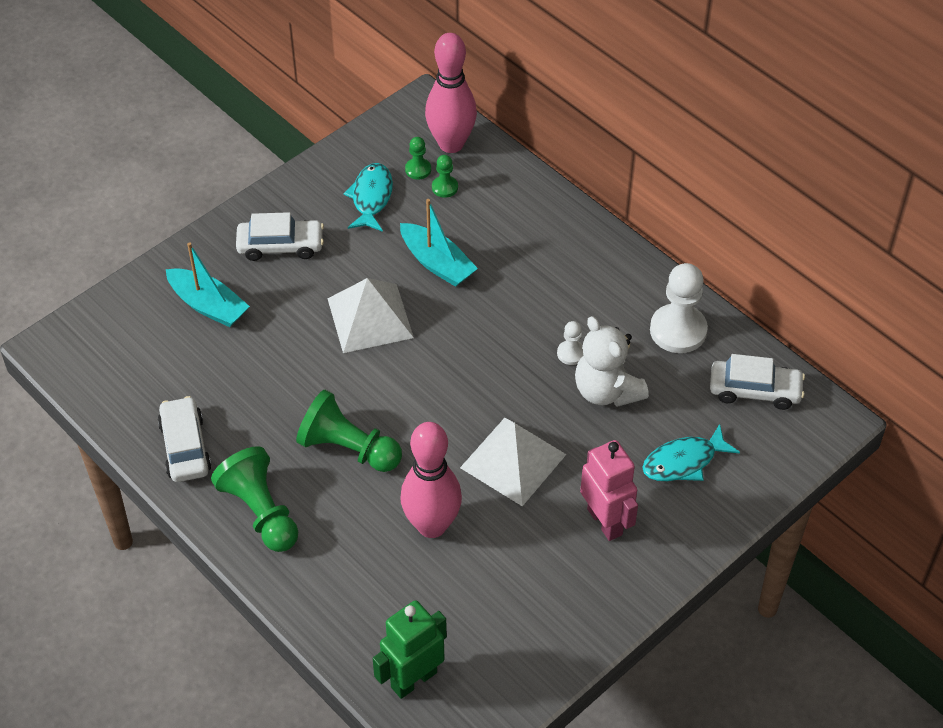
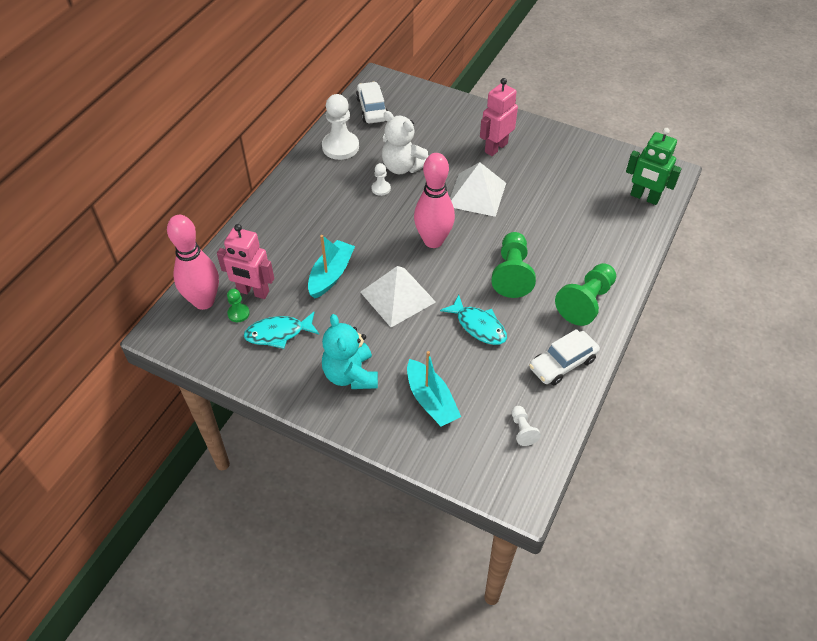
camera: 110 degrees left, 0 degrees up
turquoise boat [166,242,250,327] -> turquoise boat turned 135 degrees clockwise [407,351,461,427]
white car [236,212,324,261] -> turquoise teddy bear [322,314,378,389]
pink bowling pin [400,422,462,538] -> pink bowling pin moved to [414,153,455,248]
green pawn [432,155,458,198] -> pink robot [217,224,274,299]
white teddy bear [575,316,649,407] -> white teddy bear turned 90 degrees clockwise [382,111,429,174]
turquoise fish [642,424,740,481] -> turquoise fish moved to [440,295,507,345]
none -> white pawn [511,406,541,446]

